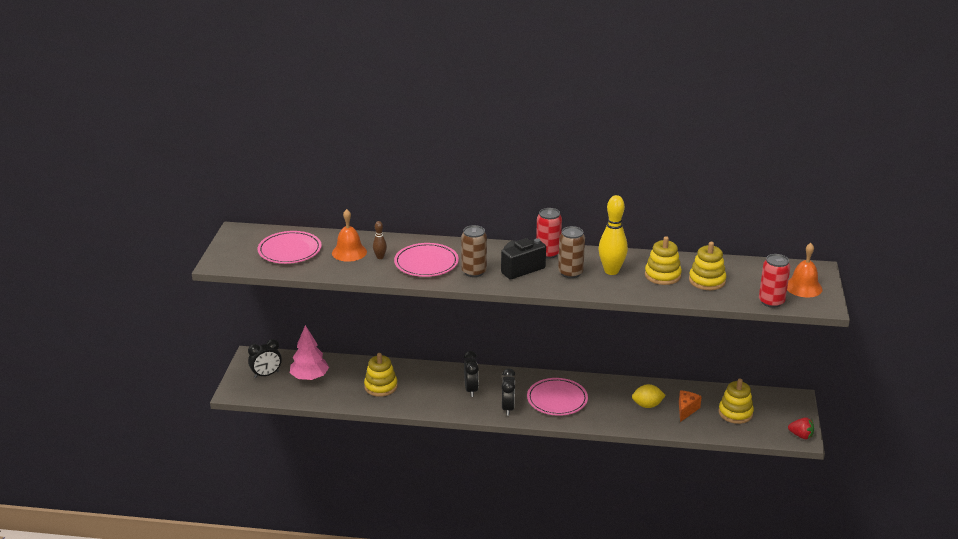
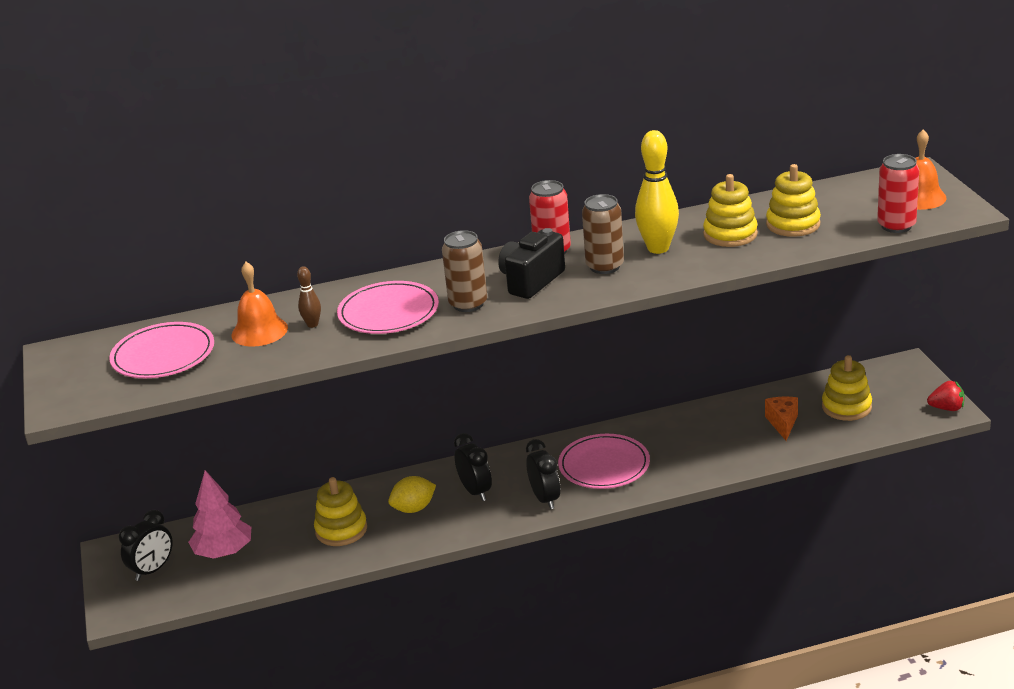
camera: 20 degrees left, 0 degrees up
yellow lemon [632,384,666,408] -> yellow lemon moved to [388,476,436,513]

